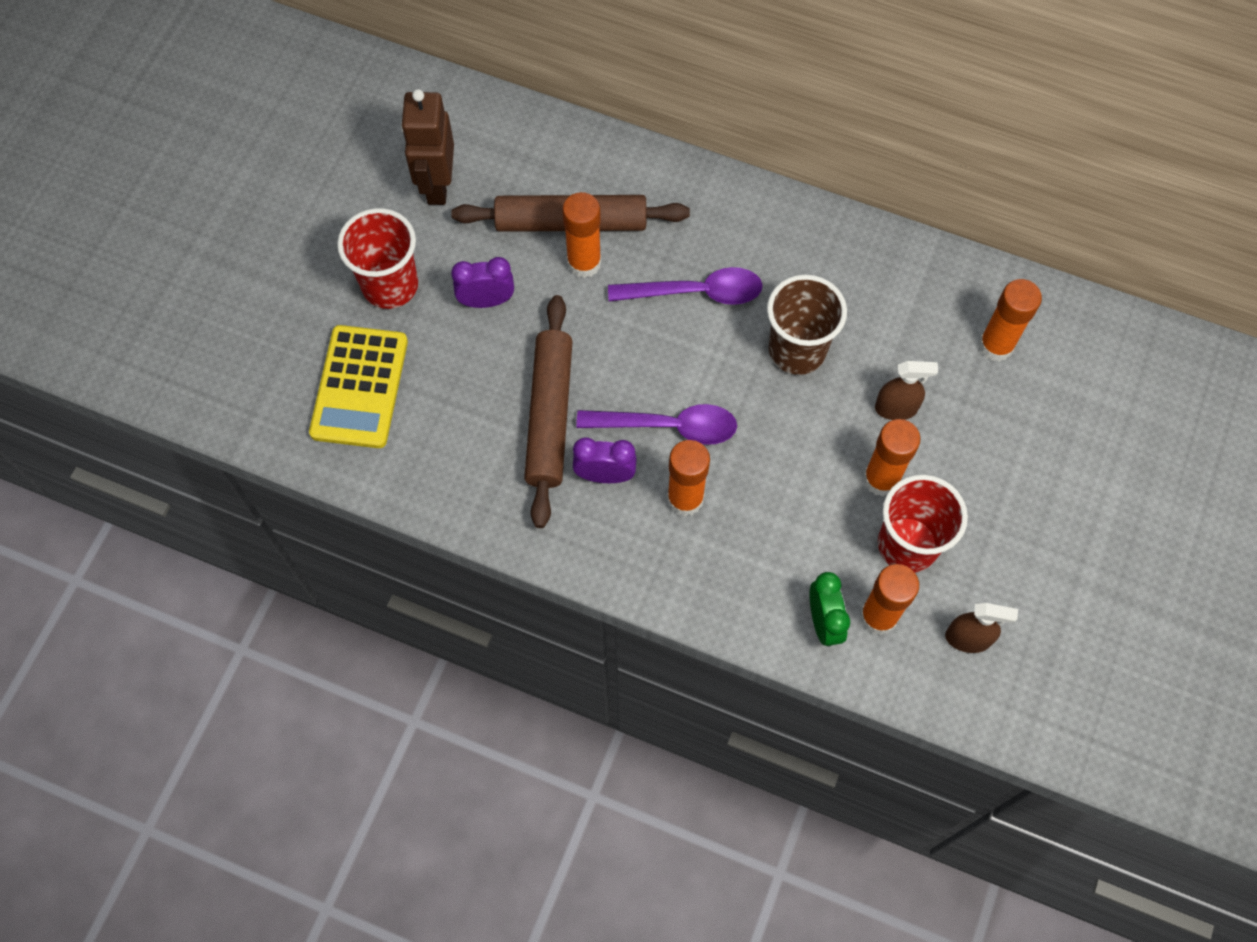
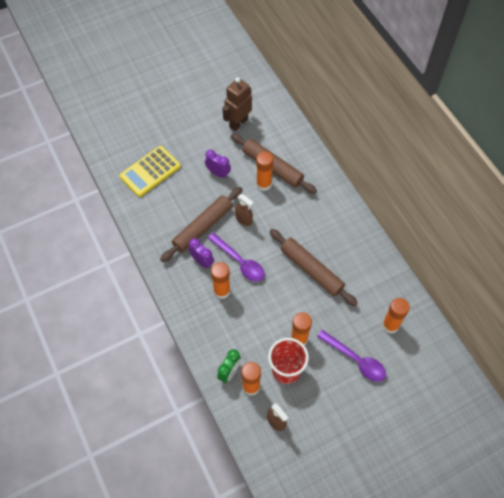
camera: 40 degrees right, 5 degrees down
red cup [337,208,418,309] -> none
purple spoon [608,267,763,305] -> purple spoon moved to [317,330,386,382]
brown cup [767,274,847,375] -> brown rolling pin [269,229,358,306]
brown spray bottle [875,361,938,420] -> brown spray bottle moved to [235,194,254,226]

